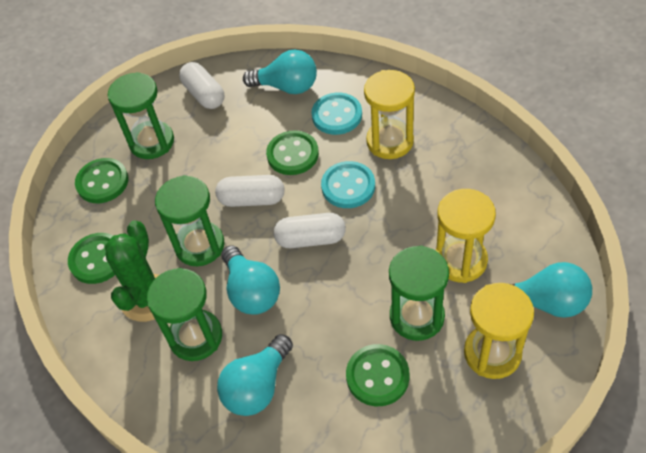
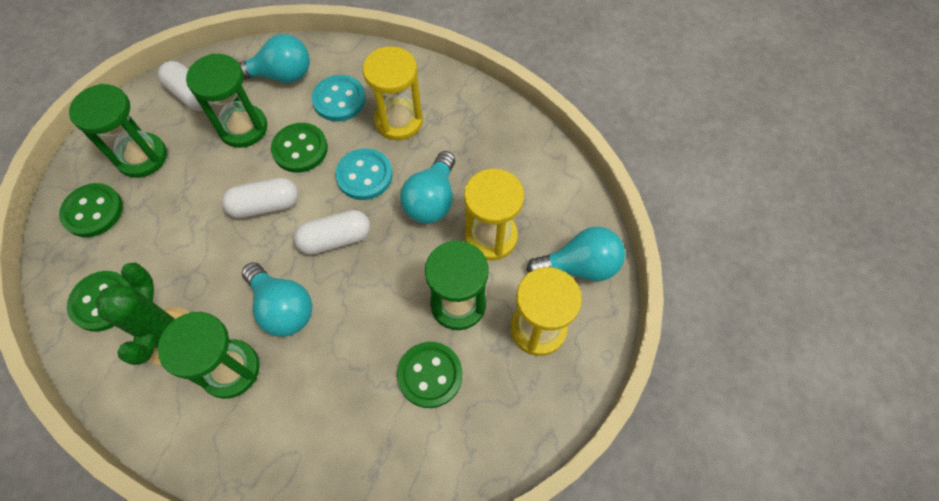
camera: 20 degrees left, 10 degrees up
green hourglass [155,175,224,266] -> green hourglass moved to [186,53,267,148]
turquoise light bulb [217,334,293,416] -> turquoise light bulb moved to [400,151,455,224]

